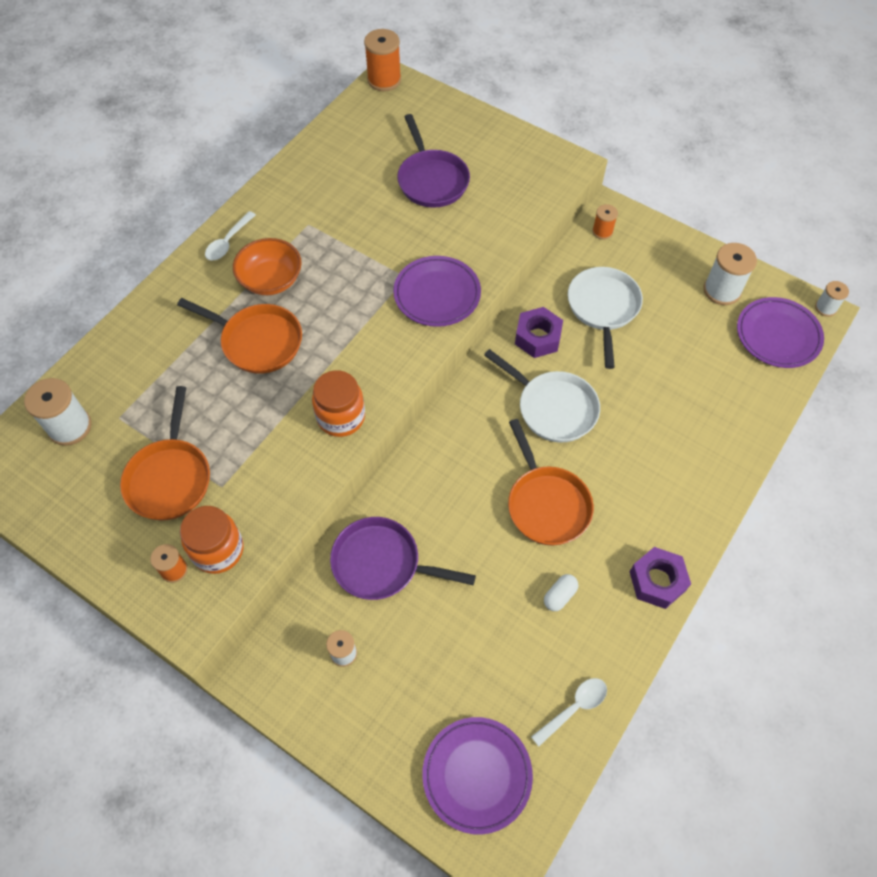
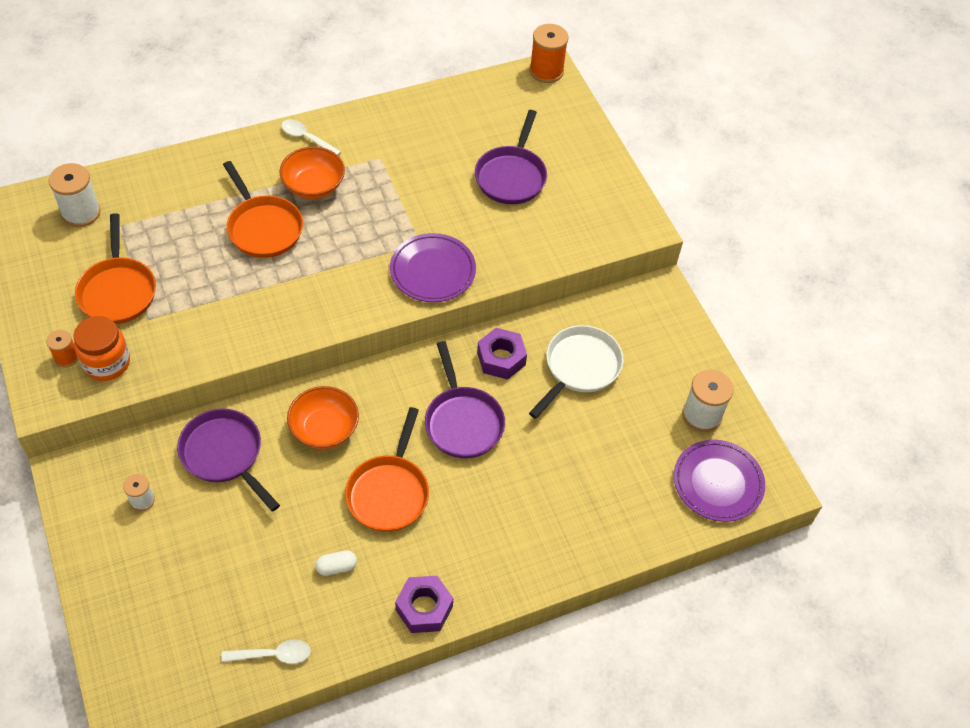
camera: 30 degrees right, 5 degrees down
orange pan [120,386,210,520] -> orange pan turned 45 degrees counterclockwise [75,213,156,324]
white spoon [205,211,256,261] -> white spoon turned 60 degrees clockwise [281,119,341,155]
orange jar [312,370,365,437] -> none
purple plate [422,717,533,835] -> none
white pan [484,349,600,443] -> purple pan [425,341,505,458]
orange spool [592,204,618,240] -> none
white spool [815,281,849,317] -> none
none -> orange bowl [287,386,359,449]

